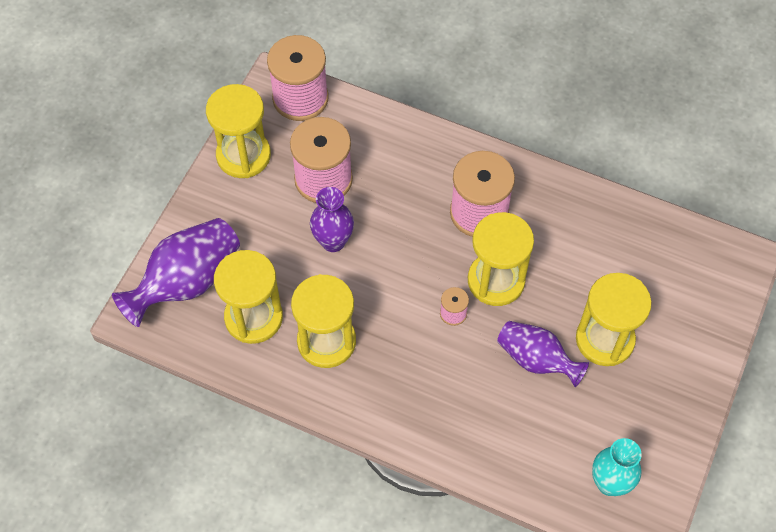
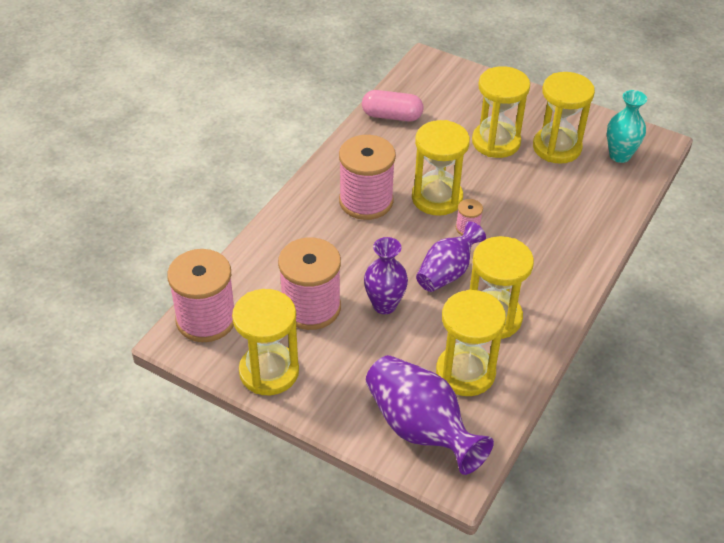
camera: 85 degrees left, 15 degrees down
purple vase [497,321,589,387] -> purple vase moved to [416,221,486,292]
none -> pink capsule [362,90,423,121]
none -> yellow hourglass [533,72,595,164]

